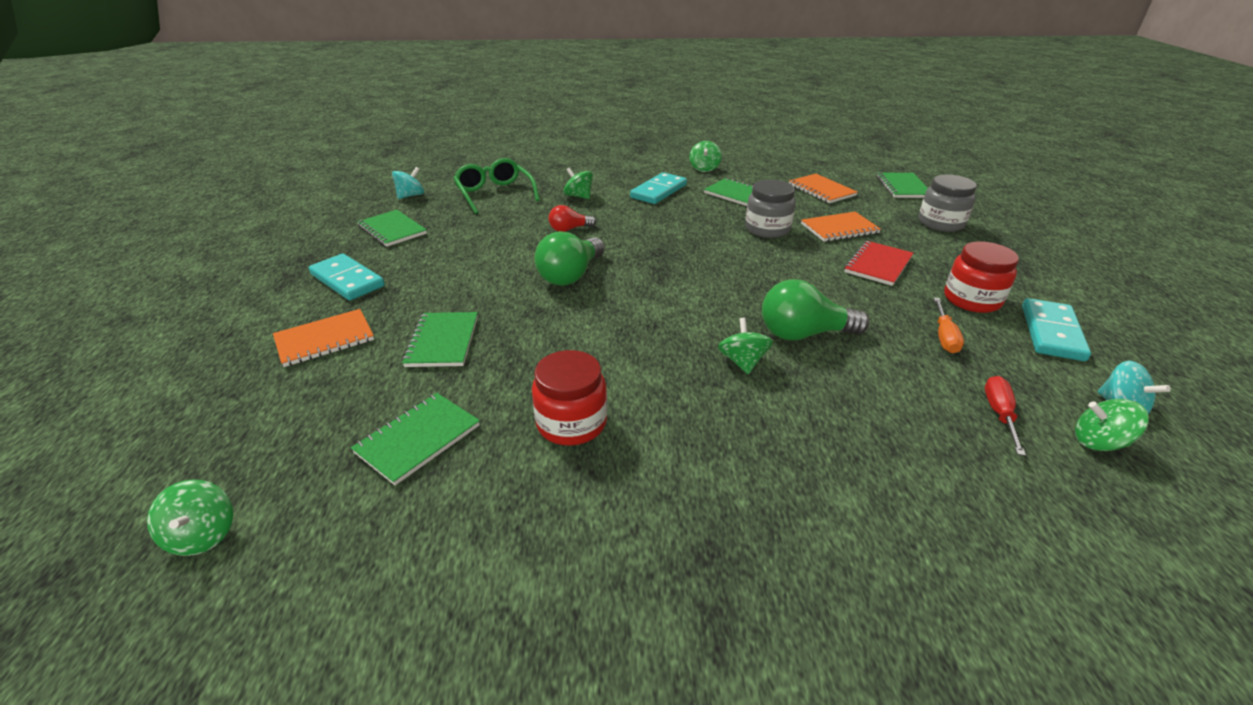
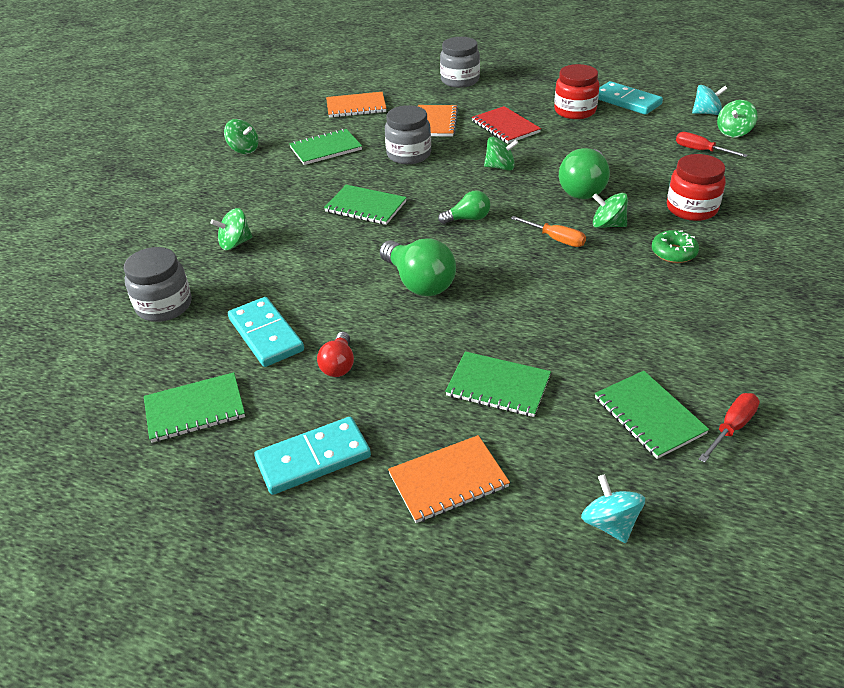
camera: 65 degrees left, 5 degrees up
green spinning top [147,479,233,556] -> green spinning top moved to [484,137,518,171]
orange notebook [273,309,374,367] -> orange notebook turned 75 degrees clockwise [388,435,510,523]
turquoise spinning top [392,167,424,199] -> turquoise spinning top moved to [581,474,645,543]
green glasses [453,158,540,214] -> grey jar [124,247,192,322]
red jar [532,350,607,446] -> red jar moved to [667,154,726,221]
red light bulb [548,205,596,232] -> red light bulb moved to [317,332,354,377]
turquoise domino [630,172,687,204] -> turquoise domino moved to [228,297,304,367]
green notebook [876,172,928,198] -> green notebook moved to [324,185,407,225]
orange screwdriver [934,298,964,353] -> orange screwdriver moved to [511,216,586,247]
none -> green light bulb [438,190,490,224]
none -> green donut [652,230,699,263]
none -> red screwdriver [698,393,760,463]

